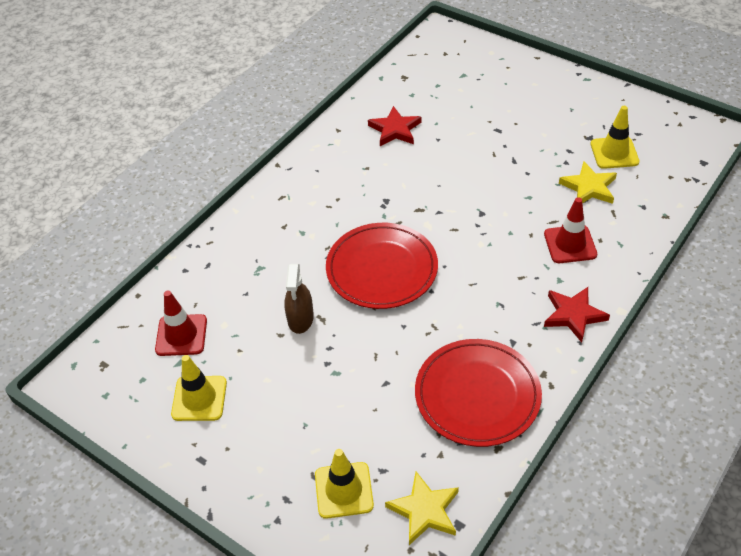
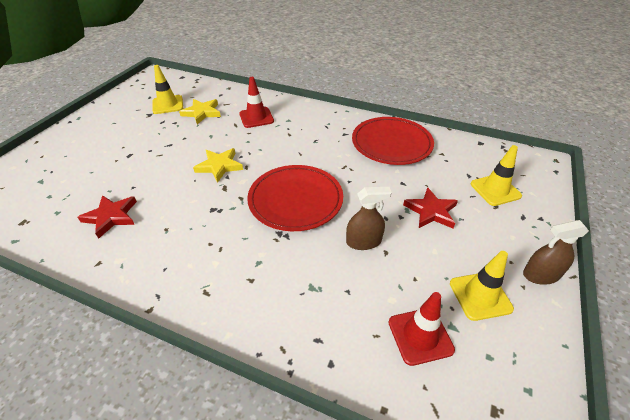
camera: 105 degrees left, 5 degrees down
yellow star [385,472,459,545] -> yellow star moved to [193,148,243,183]
red star [544,287,610,343] -> red star moved to [403,187,458,228]
none -> brown spray bottle [523,220,589,285]

